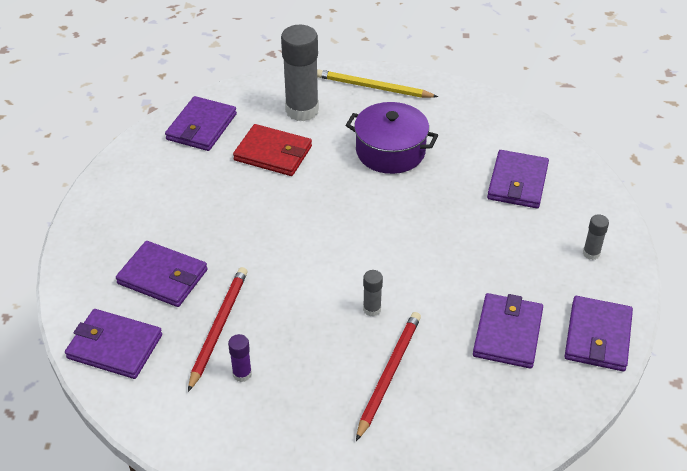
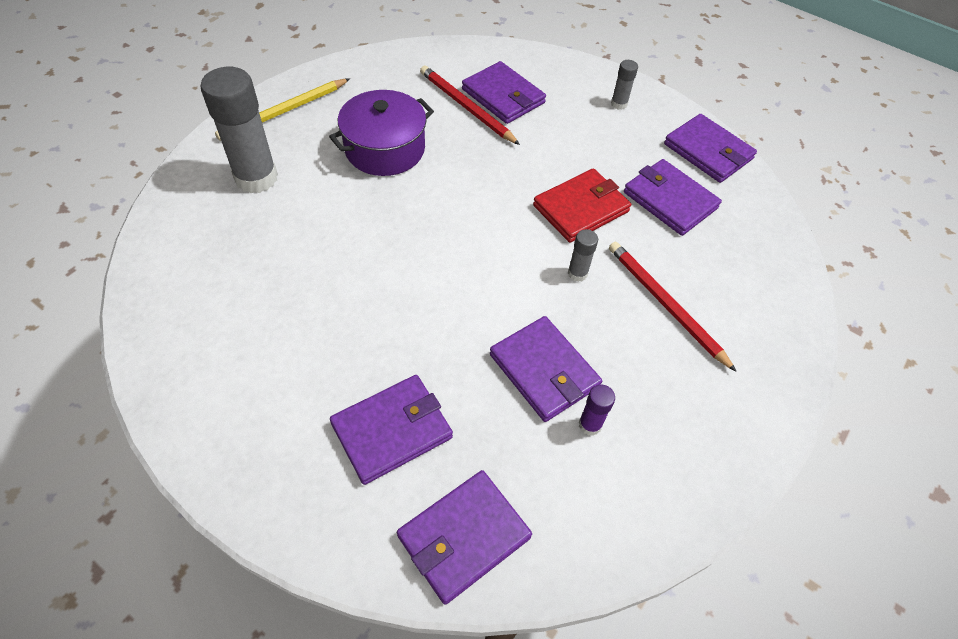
camera: 60 degrees left, 10 degrees up
purple wallet [165,96,237,151] -> purple wallet moved to [490,316,602,422]
red pencil [188,267,247,392] -> red pencil moved to [420,66,520,145]
red wallet [233,124,312,176] -> red wallet moved to [533,168,631,243]

